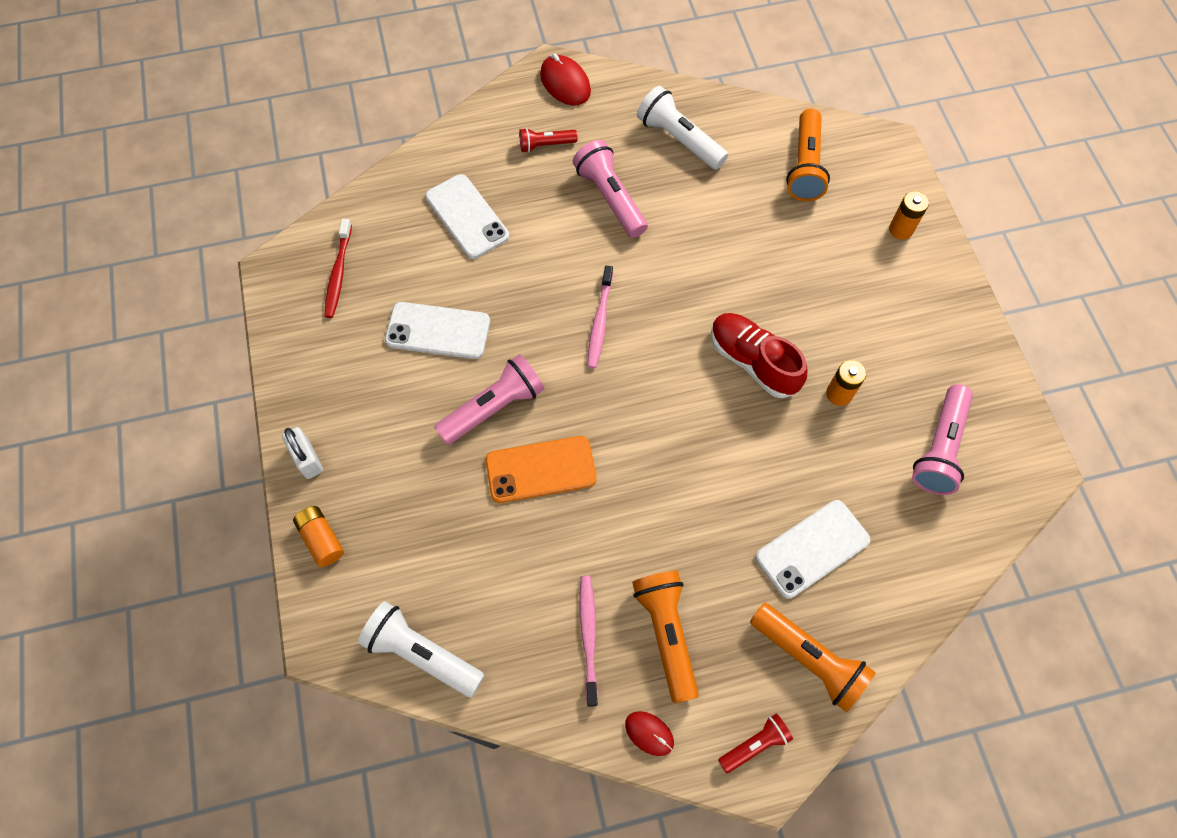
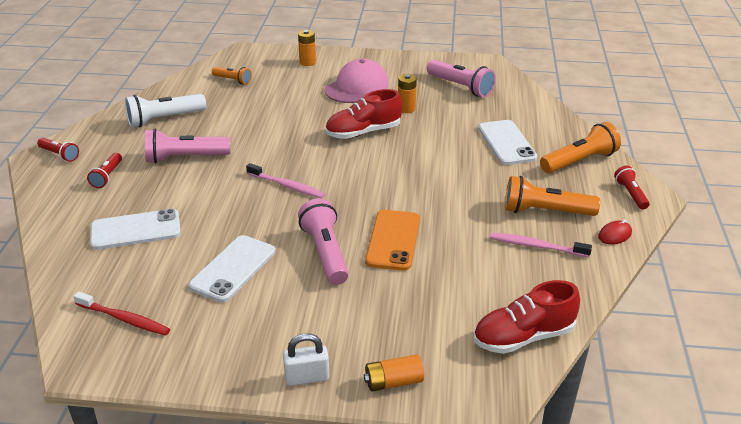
camera: 70 degrees left, 30 degrees down
white flashlight [358,601,484,697] -> red shoe [474,280,580,354]
red mouse [540,54,591,105] -> red flashlight [37,138,79,162]
orange flashlight [786,109,830,201] -> orange flashlight [212,67,252,85], size x0.58
none -> pink cap [324,59,389,103]

